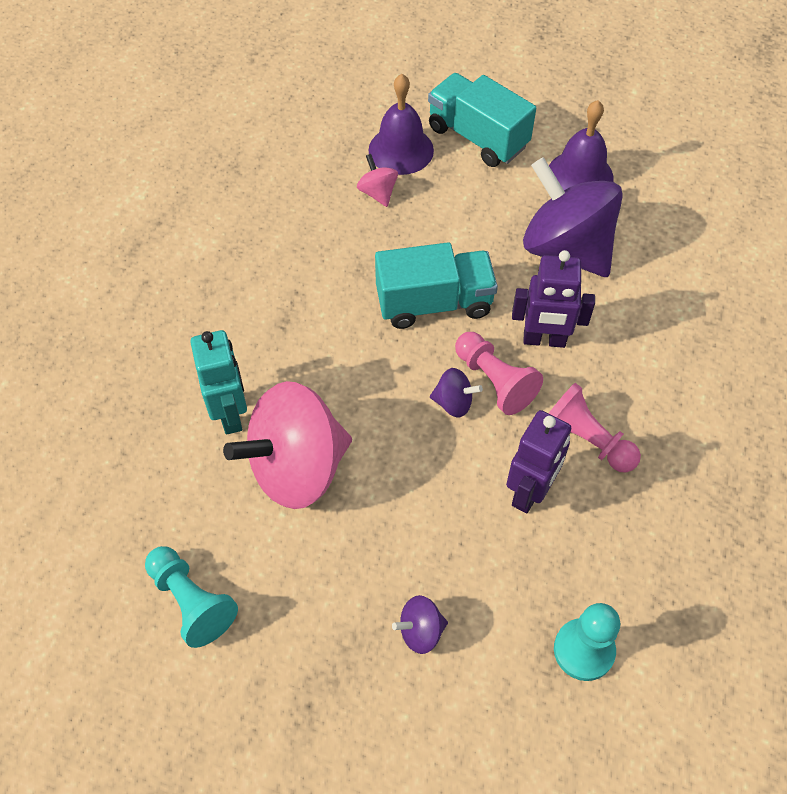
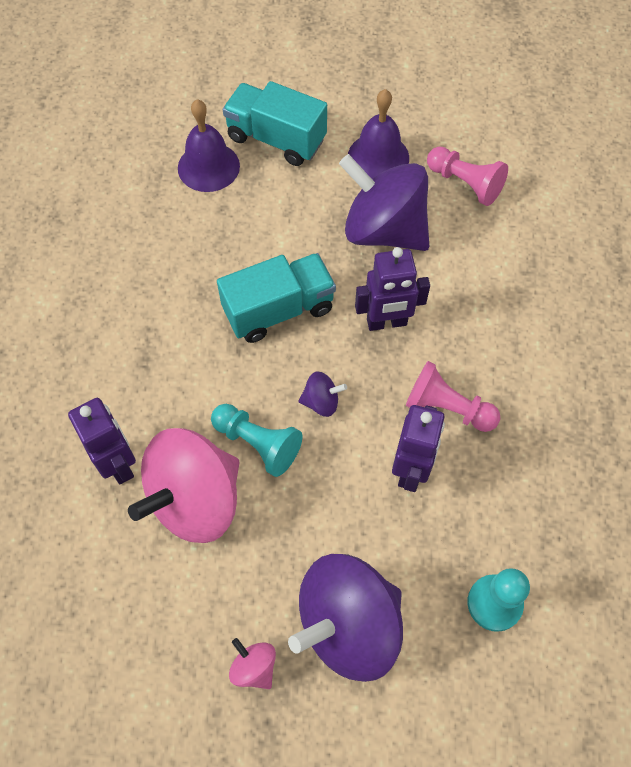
camera: 15 degrees left, 5 degrees up
turquoise pawn [145,546,238,648] -> turquoise pawn moved to [211,404,302,477]
turquoise robot [190,330,247,435] -> purple robot [68,398,136,484]
pink spinning top [357,154,398,207] -> pink spinning top moved to [229,638,276,689]
purple spinning top [392,595,448,654] -> purple spinning top [288,554,403,682], size x2.38
pink pawn [455,332,543,415] -> pink pawn moved to [427,146,508,206]

